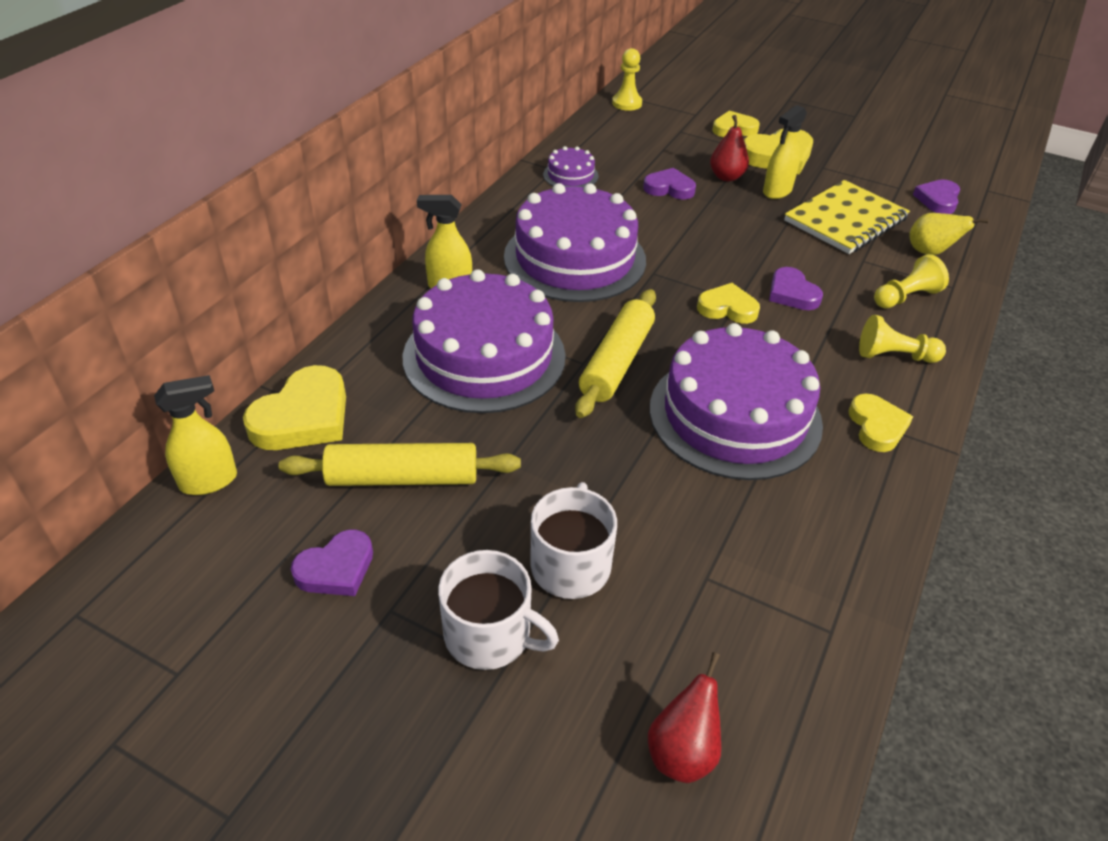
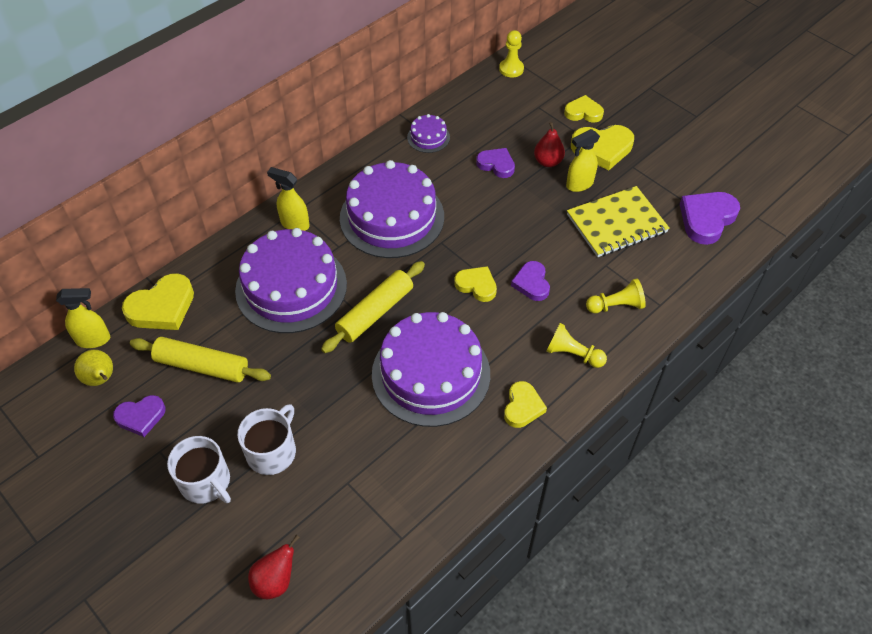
camera: 20 degrees right, 10 degrees up
yellow pear [909,213,989,255] -> yellow pear moved to [74,350,113,386]
purple heart [913,179,960,214] -> purple heart [680,192,740,245], size x1.57

